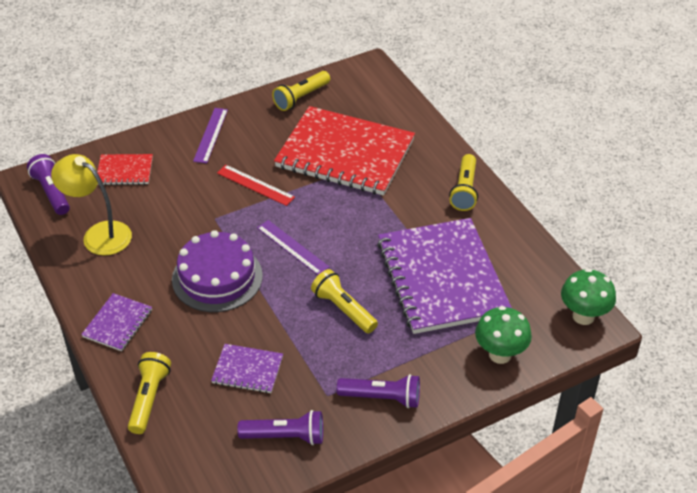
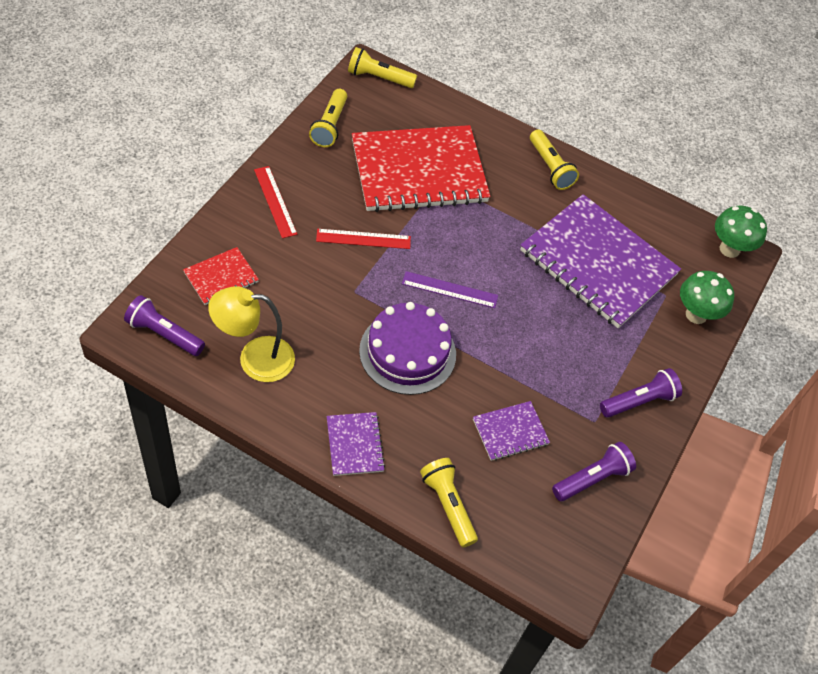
camera: 40 degrees left, 10 degrees up
purple ruler [193,108,228,163] -> red ruler [254,166,297,238]
yellow flashlight [311,269,378,333] -> yellow flashlight moved to [348,47,417,88]

